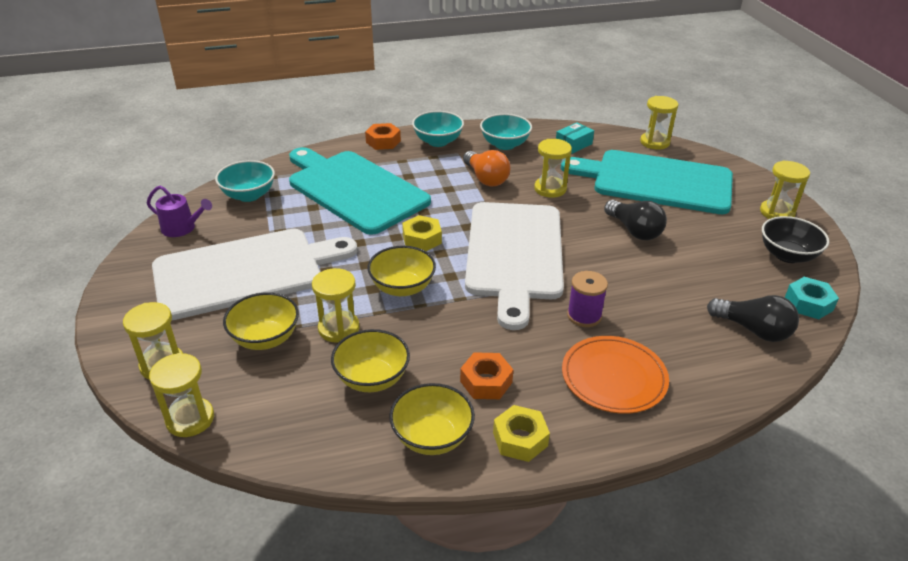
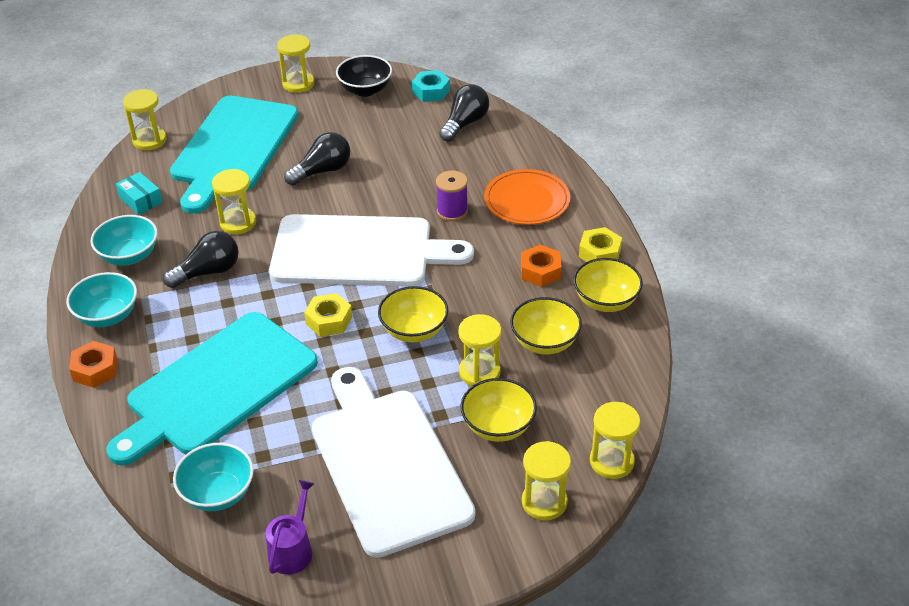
camera: 90 degrees left, 5 degrees up
orange light bulb [463,150,510,186] -> black light bulb [163,231,239,288]

